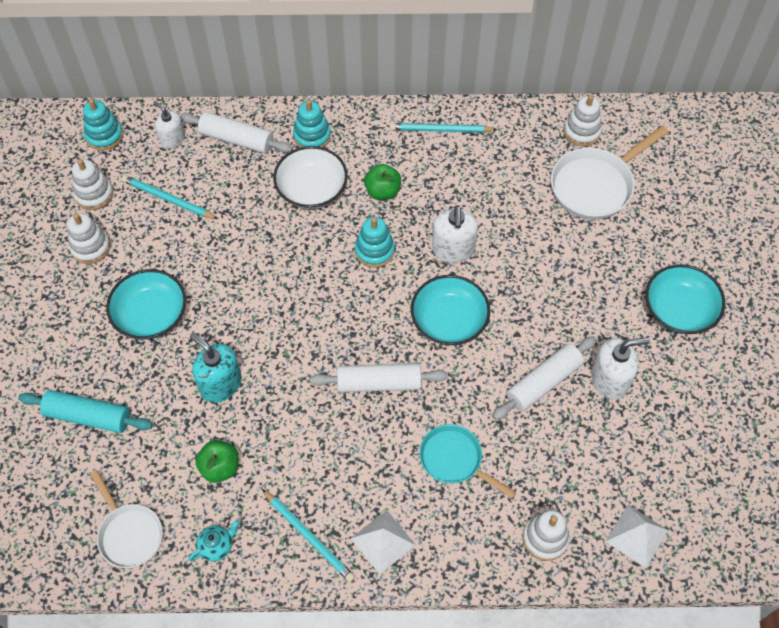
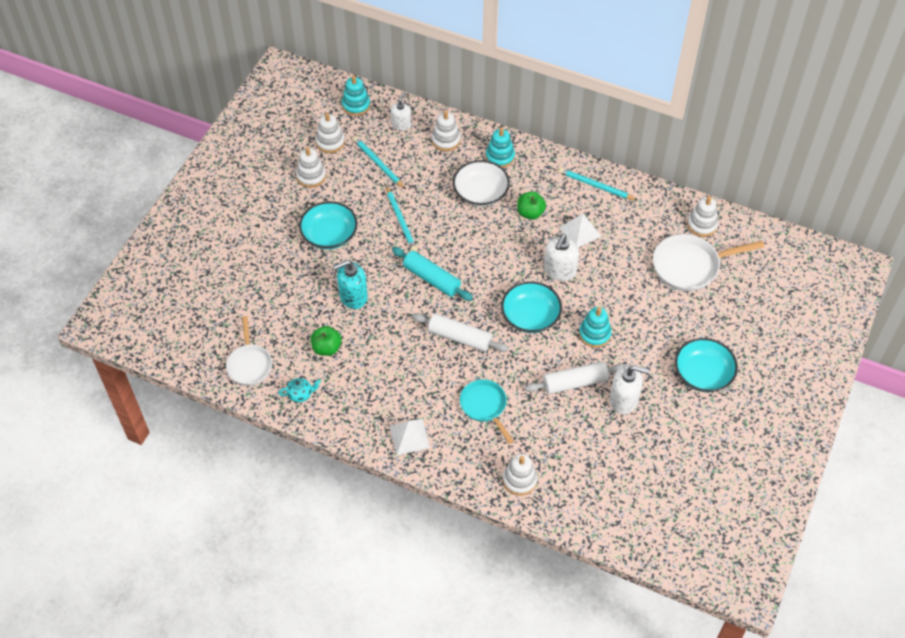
camera: 25 degrees right, 5 degrees down
turquoise rolling pin [18,390,153,433] -> turquoise rolling pin moved to [392,247,473,301]
white soap dispenser [153,101,185,149] -> white soap dispenser turned 45 degrees clockwise [391,92,411,130]
white rolling pin [180,112,293,154] -> white stacking toy [432,111,461,151]
turquoise soap dispenser [190,333,242,403] -> turquoise soap dispenser turned 90 degrees counterclockwise [333,260,368,309]
turquoise pencil [262,489,355,582] -> turquoise pencil moved to [386,186,417,251]
turquoise stacking toy [355,217,395,267] -> turquoise stacking toy moved to [579,307,612,348]
white pyramid [605,505,668,568] -> white pyramid moved to [559,214,602,248]

